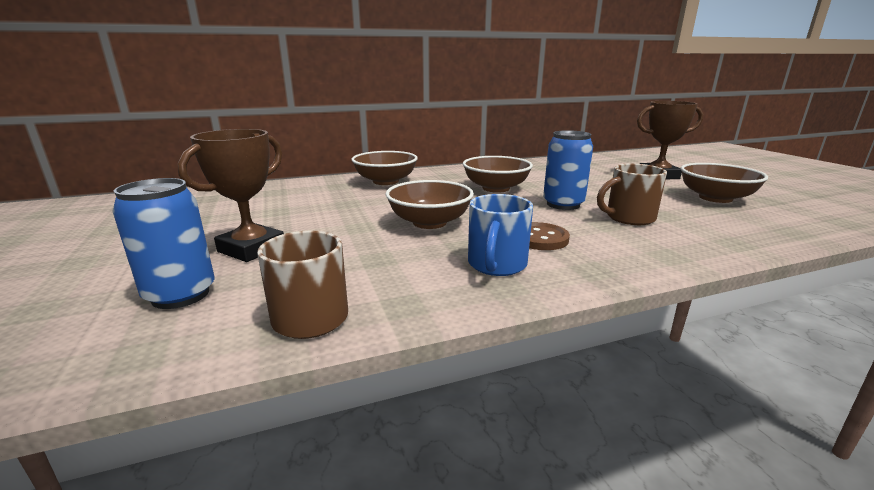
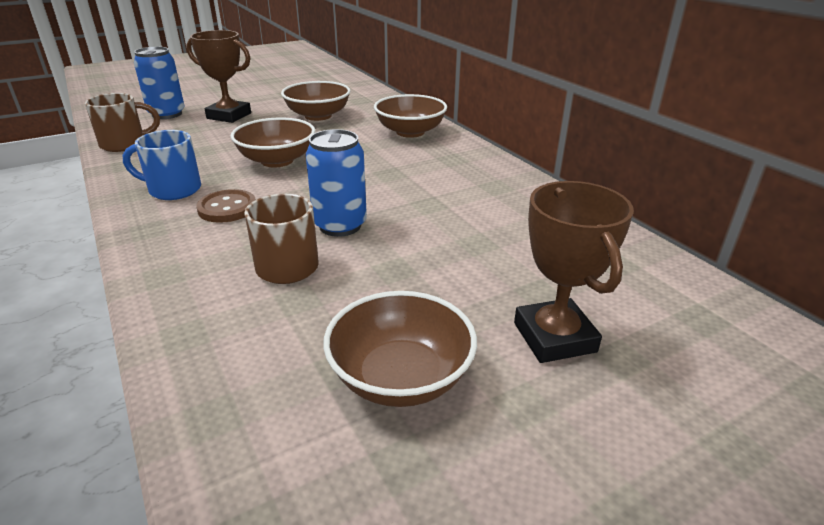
camera: 80 degrees right, 10 degrees up
brown bowl [463,156,533,193] -> brown bowl moved to [281,81,351,121]

